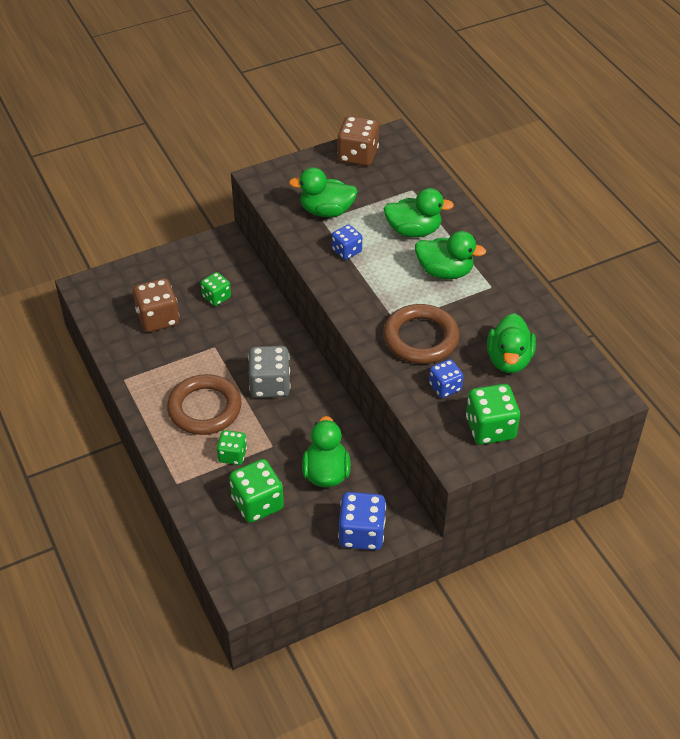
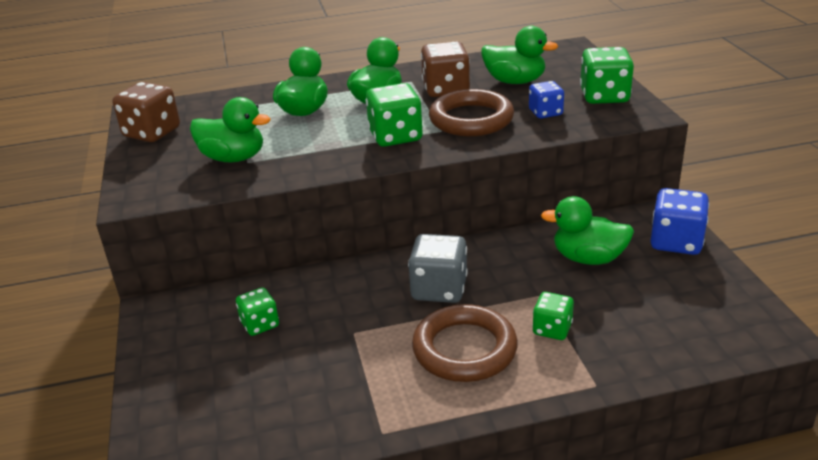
camera: 75 degrees left, 15 degrees down
brown dice [133,278,179,332] -> brown dice moved to [421,41,470,97]
green dice [229,459,284,523] -> green dice moved to [366,83,423,147]
green duck [289,167,358,217] -> green duck turned 90 degrees counterclockwise [190,97,271,162]
blue dice [332,224,362,260] -> none

